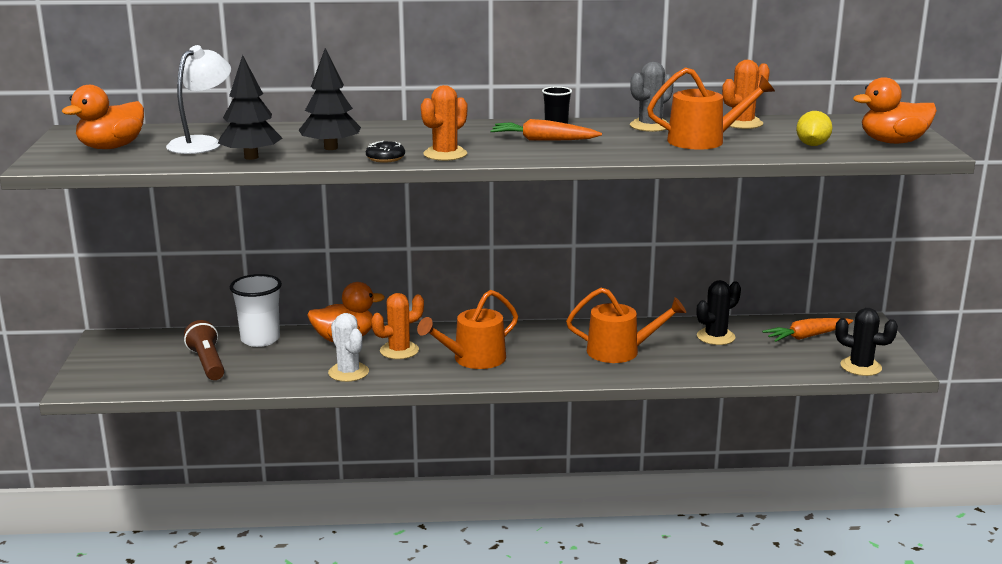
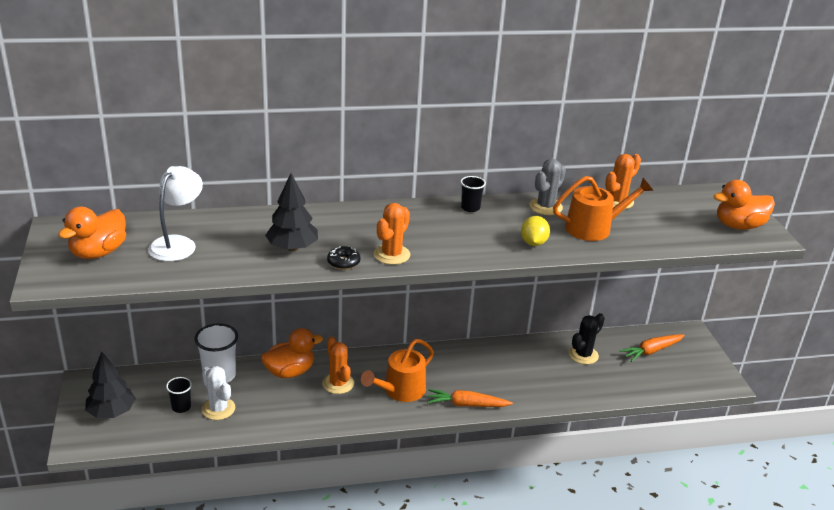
camera: 10 degrees left, 10 degrees up
brown flashlight [184,320,225,380] -> black cup [166,377,192,413]
black tree [218,55,282,160] -> black tree moved to [85,351,136,418]
white cactus [328,313,369,382] -> white cactus moved to [201,366,235,420]
orange cactus [371,293,424,359] -> orange cactus turned 75 degrees counterclockwise [322,336,354,394]
orange carrot [490,119,602,141] -> orange carrot moved to [427,389,513,407]
orange watering can [566,288,686,363] -> none
yellow lemon [796,111,832,146] -> yellow lemon moved to [521,216,550,246]
black cactus [835,308,898,376] -> none

